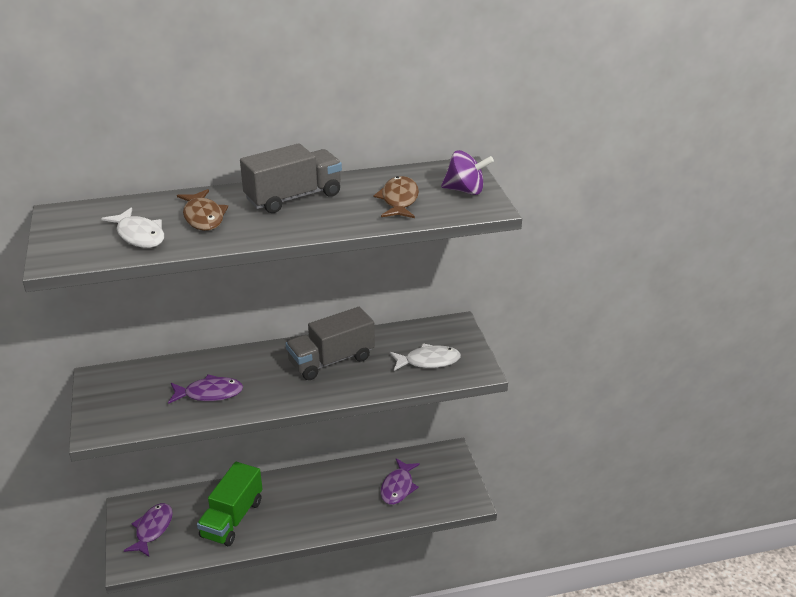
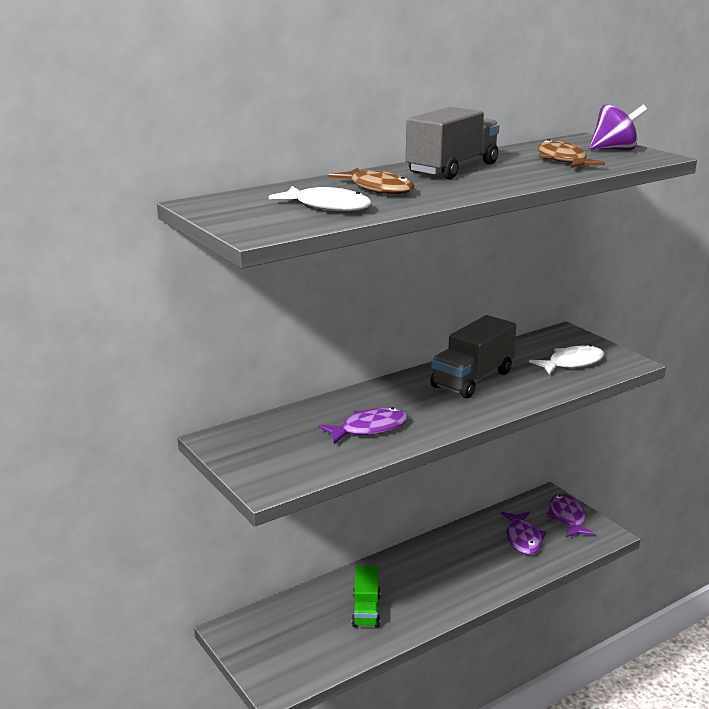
camera: 20 degrees left, 10 degrees down
purple fish [124,503,173,557] -> purple fish moved to [546,494,595,537]
green truck [197,462,262,546] -> green truck [352,566,380,628], size x0.64

